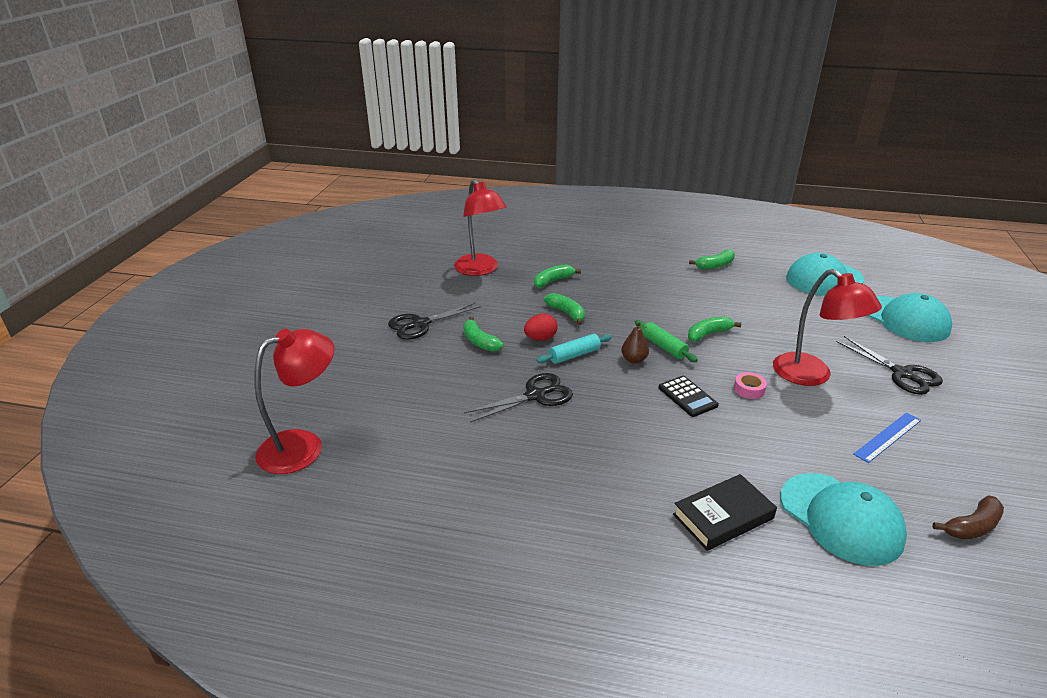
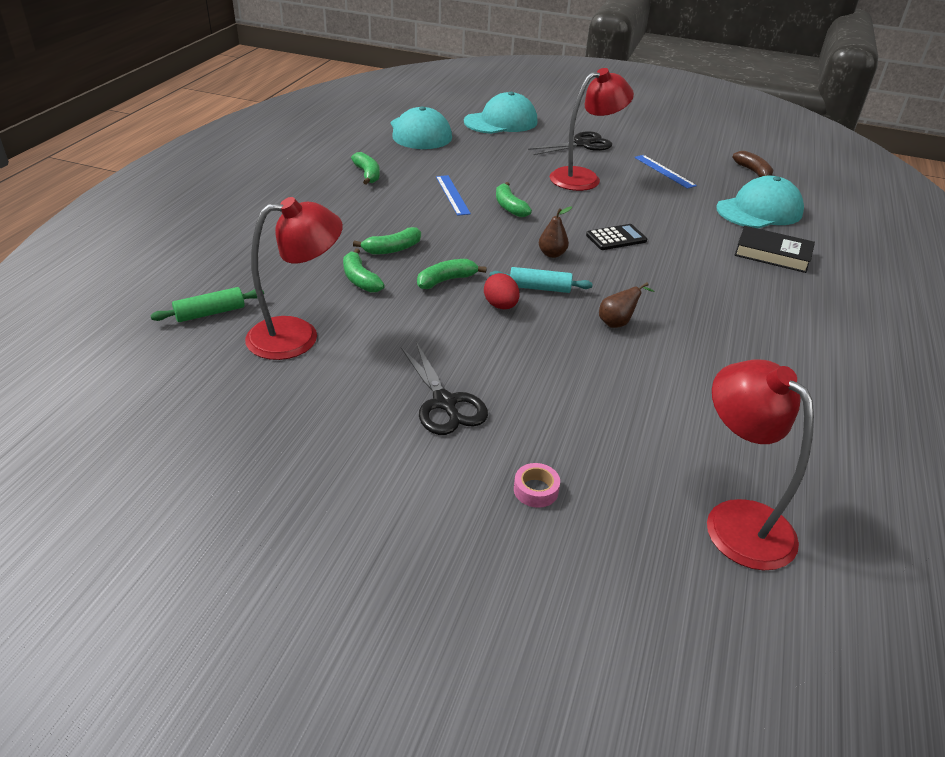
camera: 85 degrees left, 5 degrees up
green banana [463,317,503,352] -> green banana moved to [353,227,421,254]
black scissors [464,373,573,423] -> brown pear [599,283,654,328]
turquoise rolling pin [536,334,612,364] -> turquoise rolling pin turned 60 degrees counterclockwise [490,267,593,293]
green rolling pin [635,320,698,362] -> green rolling pin moved to [150,287,264,322]
black book [673,474,777,551] -> black book turned 45 degrees counterclockwise [734,226,815,273]
pink tape [734,372,767,399] -> pink tape moved to [514,463,560,508]
none -> blue ruler [436,175,471,216]

